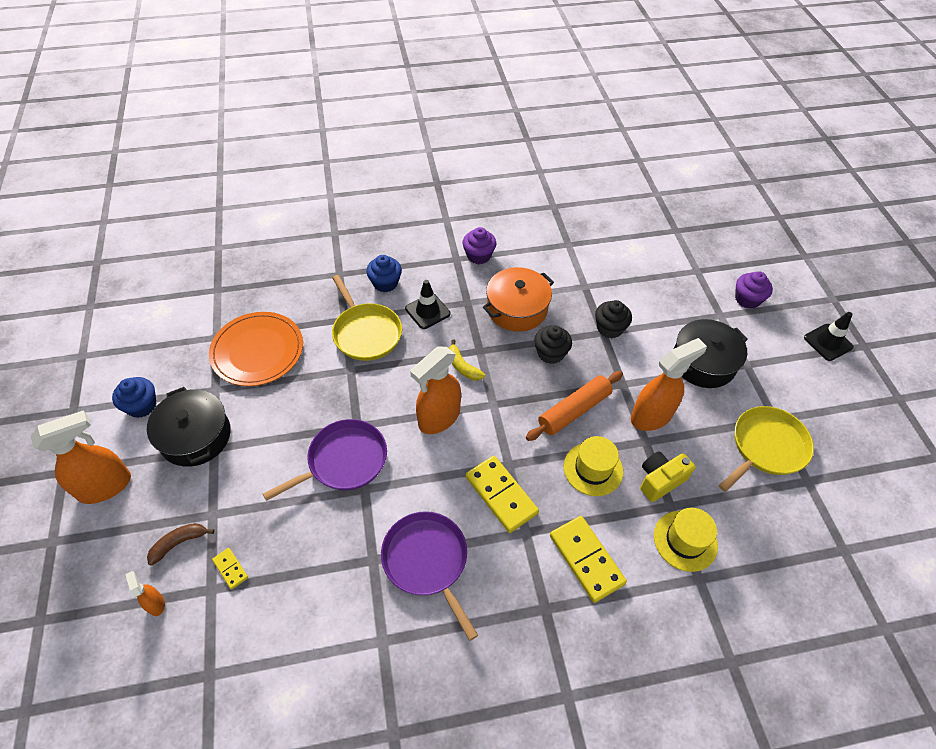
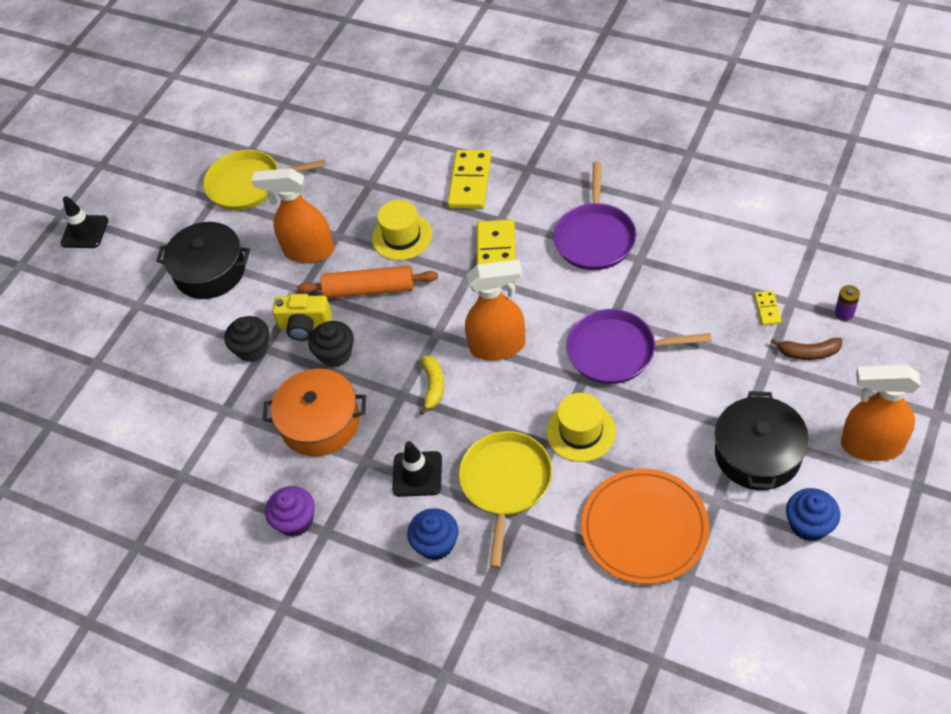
camera: 135 degrees left, 0 degrees up
orange spray bottle [125,571,165,616] -> purple battery [835,285,860,321]
yellow camera [640,451,696,502] -> yellow camera moved to [272,294,332,341]
yellow hat [654,508,718,572] -> yellow hat moved to [546,393,616,462]
purple cupcake [735,271,773,309] -> none

